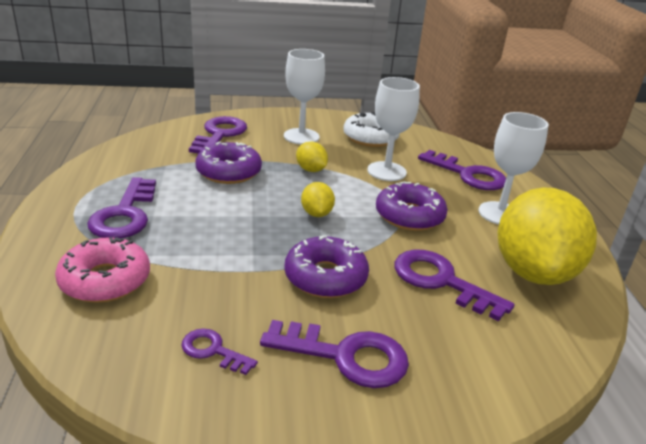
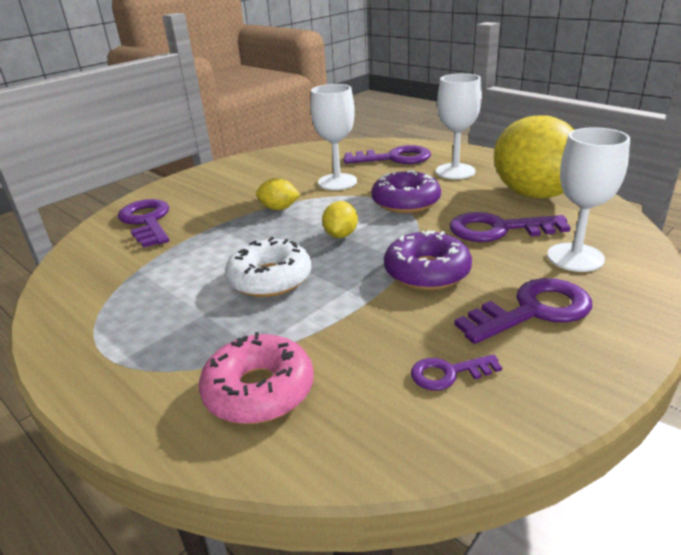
camera: 35 degrees left, 0 degrees up
purple key [87,177,156,238] -> none
purple donut [195,142,262,184] -> none
white goblet [284,49,325,144] -> white goblet moved to [547,127,630,272]
yellow lemon [301,182,335,217] -> yellow lemon turned 60 degrees clockwise [322,201,358,238]
white donut [343,112,400,147] -> white donut moved to [225,237,312,297]

